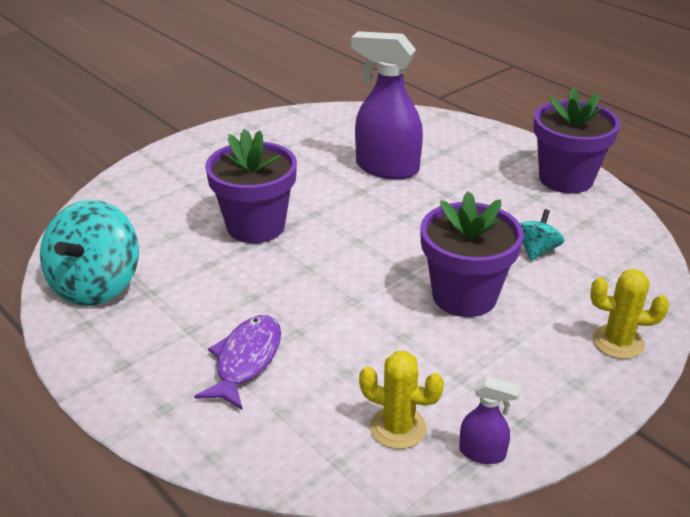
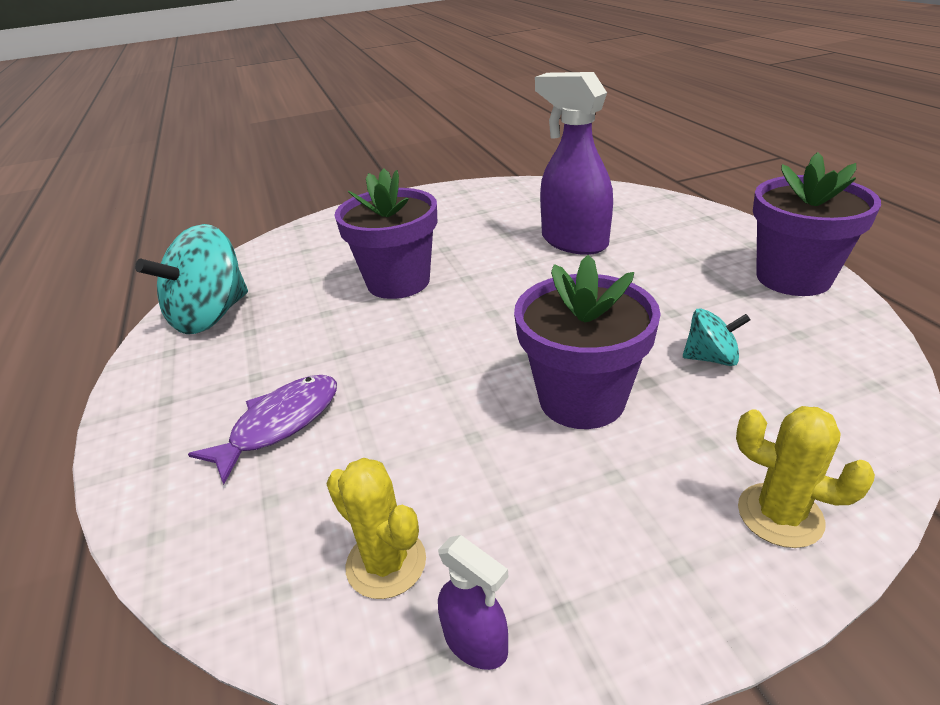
camera: 25 degrees right, 0 degrees up
turquoise spinning top [520,209,564,260] -> turquoise spinning top turned 45 degrees clockwise [683,308,751,366]

